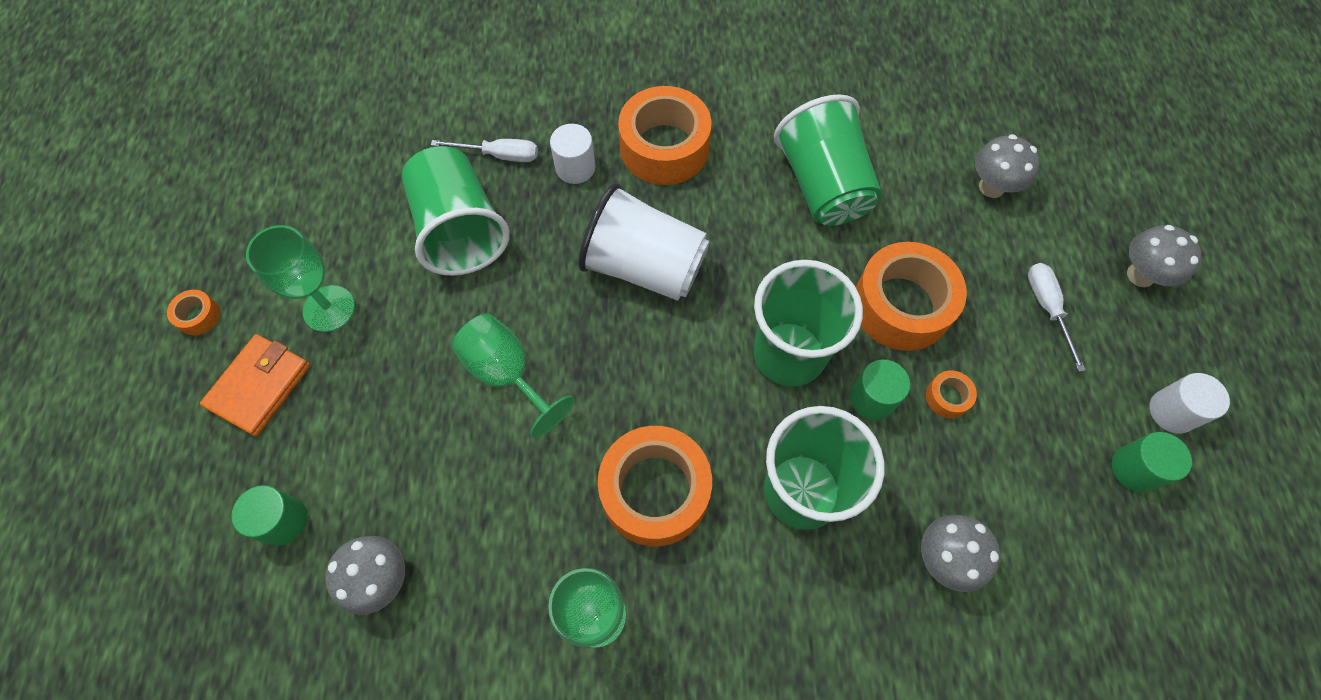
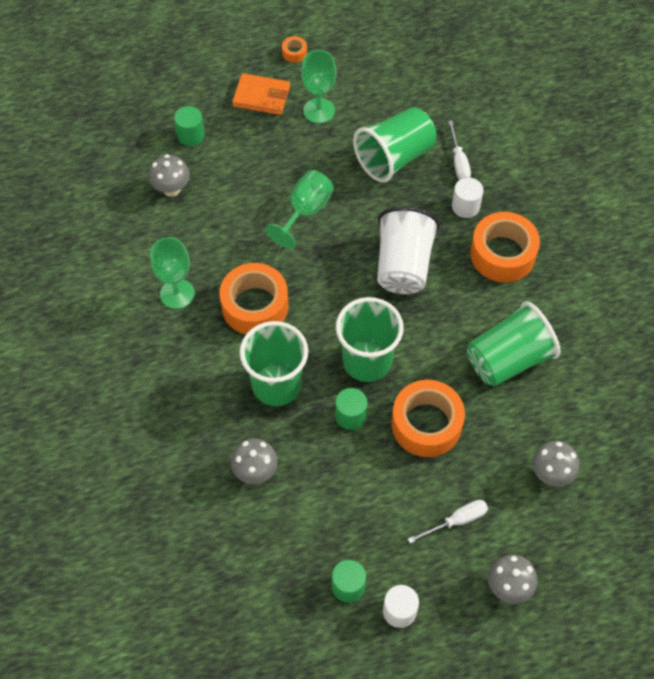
camera: 75 degrees right, 5 degrees down
orange tape [926,370,977,418] -> none

